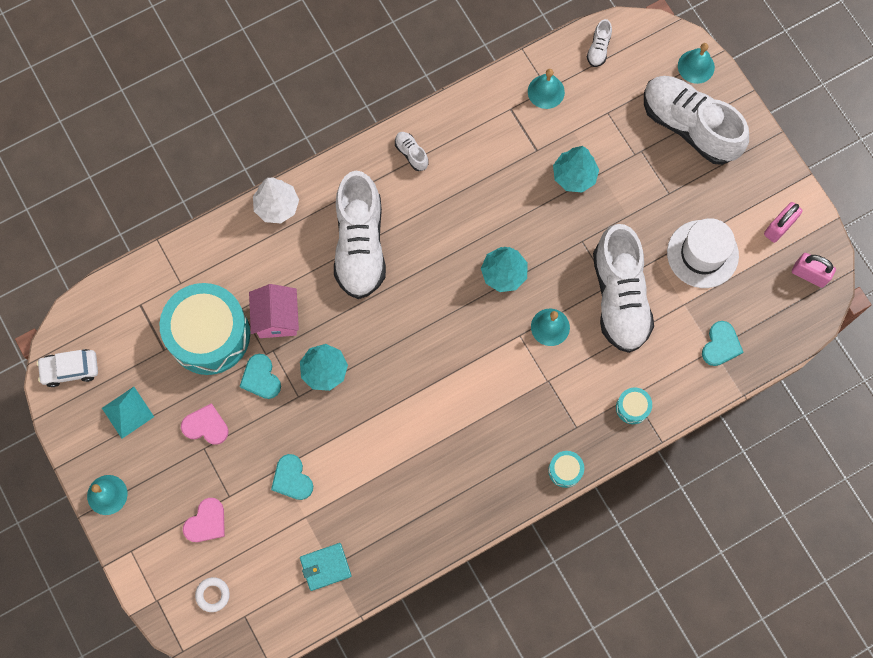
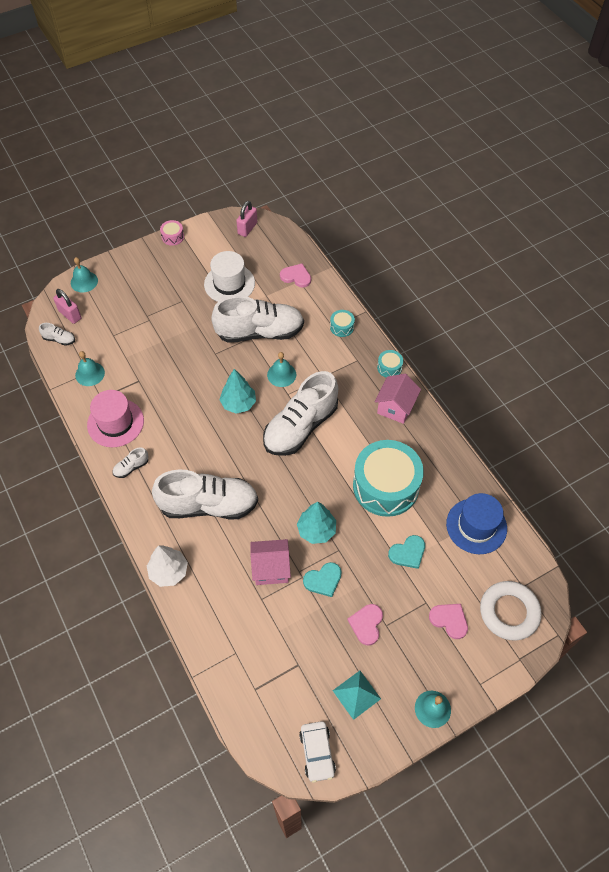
camera: 90 degrees left, 15 degrees down
turquoise drum [160,283,250,375] -> turquoise drum moved to [353,440,424,517]
white ring [195,577,230,612] -> white ring [480,581,542,641], size x2.11
turquoise wallet [300,543,352,591] -> blue hat [446,493,507,554]
turquoise tree [553,146,599,193] -> none
white shoe [644,76,749,165] -> white shoe moved to [263,371,338,456]
turquoise heart [702,321,743,366] -> pink heart [280,263,311,288]
pink padlock [764,202,803,243] -> pink padlock moved to [53,289,81,324]
none -> pink hat [87,390,144,447]
none -> pink drum [160,220,184,246]
none -> pink house [375,374,421,424]

